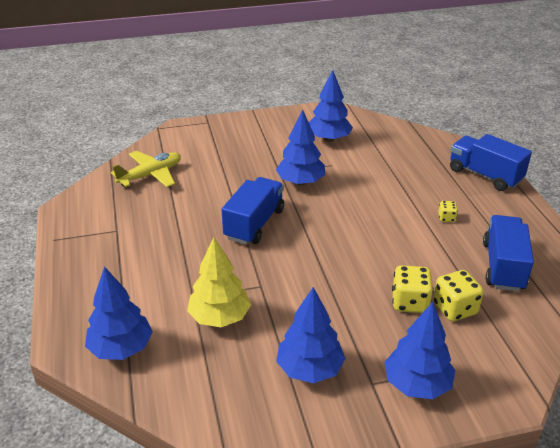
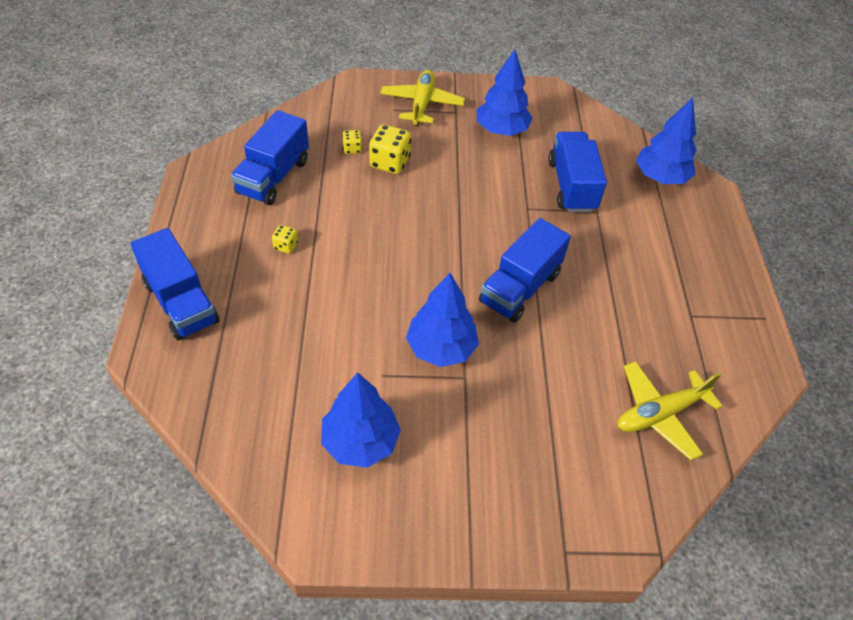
camera: 170 degrees left, 15 degrees up
yellow tree [187,237,251,327] -> blue truck [548,132,607,212]
blue tree [385,302,455,399] -> yellow plane [380,70,465,126]
yellow dice [433,270,484,321] -> yellow dice [342,130,362,154], size x0.53

